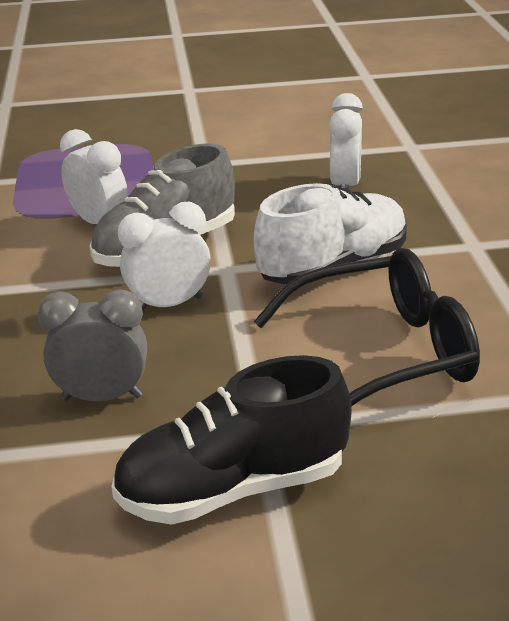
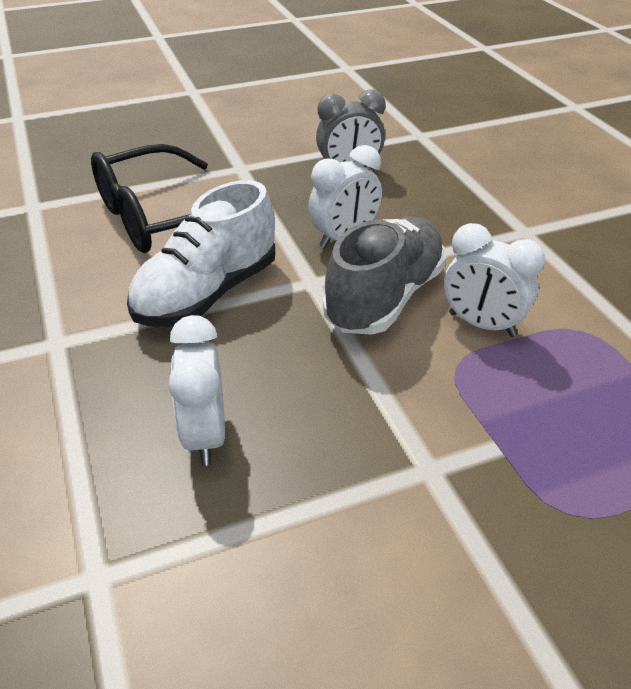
camera: 165 degrees right, 10 degrees up
black shoe [111,355,352,525] -> none

